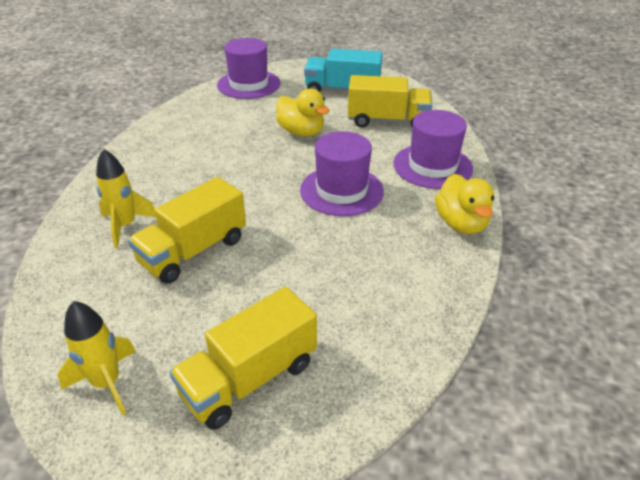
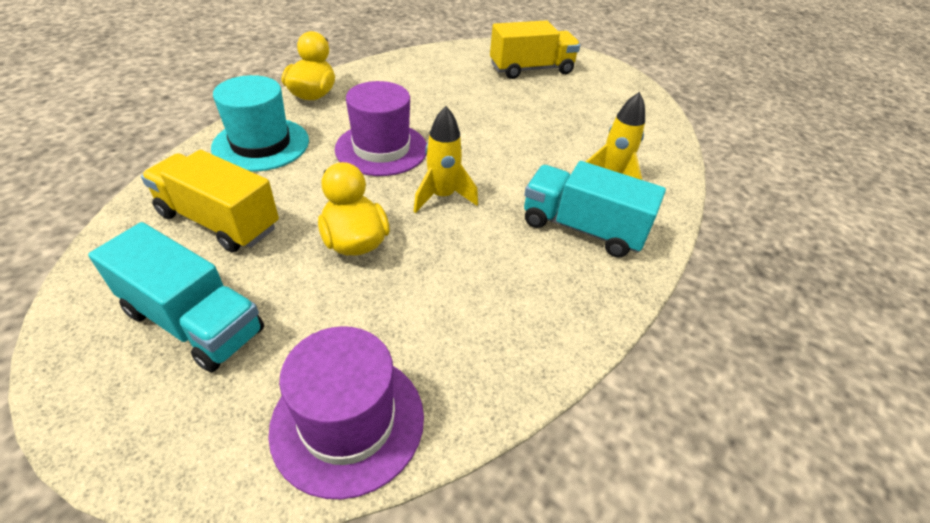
camera: 160 degrees left, 5 degrees up
yellow rocket [58,301,136,415] -> yellow rocket moved to [414,106,478,213]
yellow truck [128,177,246,284] -> none
purple hat [393,110,473,189] -> turquoise hat [211,75,309,172]
none -> turquoise truck [524,161,666,258]

